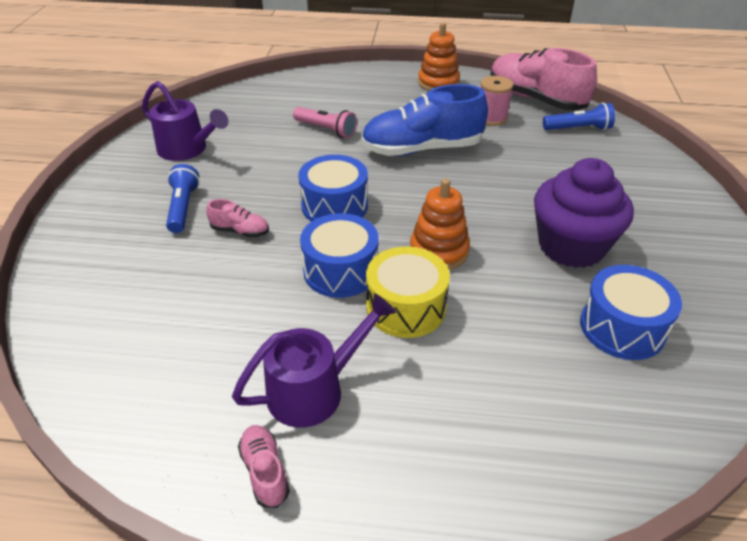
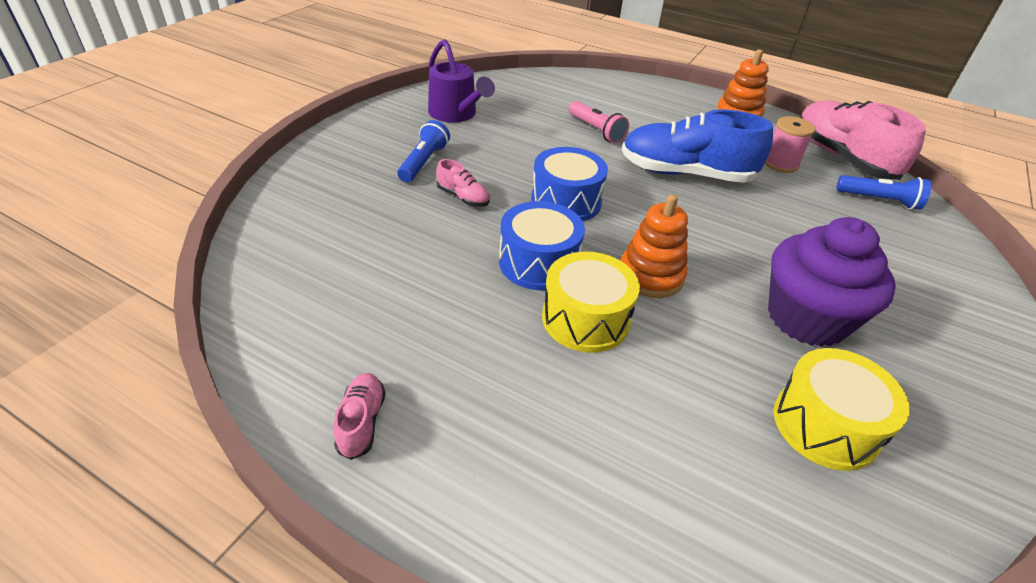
camera: 20 degrees right, 0 degrees up
purple watering can [232,293,396,428] -> none
blue drum [580,265,682,360] -> yellow drum [773,348,910,471]

